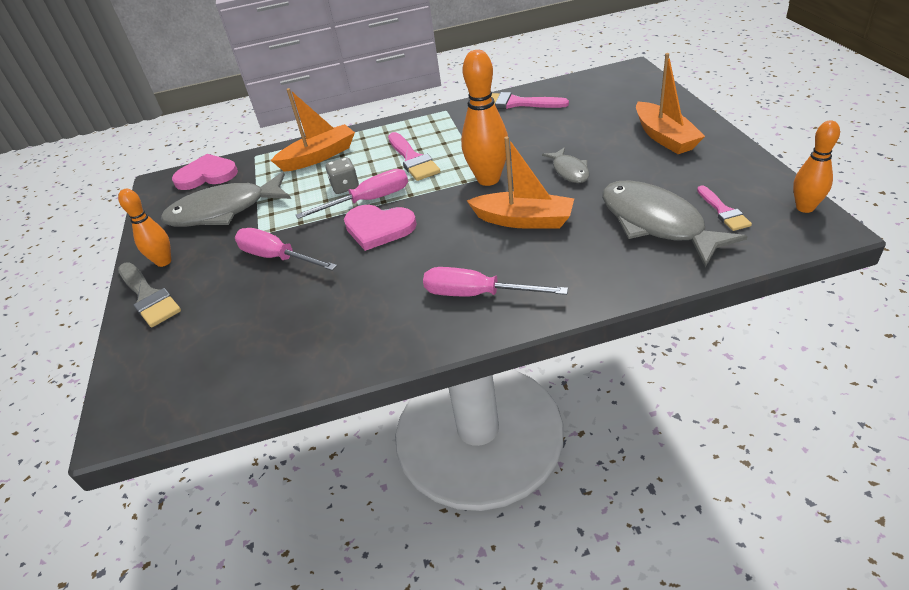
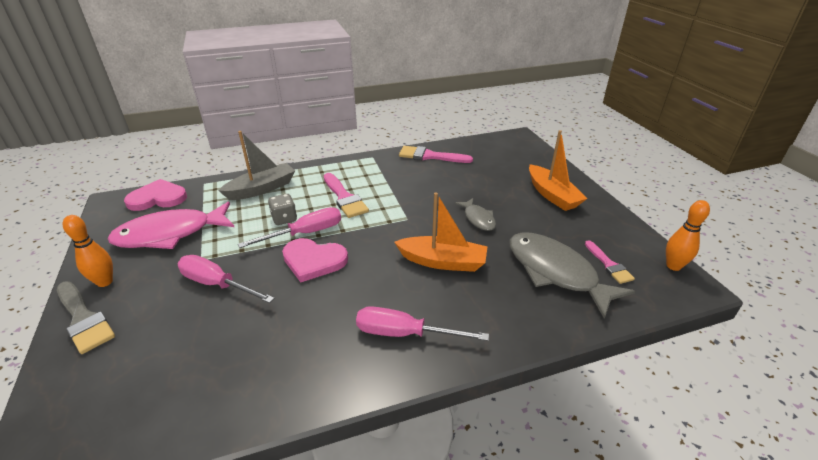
camera: 10 degrees left, 5 degrees down
grey fish [161,172,291,227] -> pink fish [108,202,234,249]
orange boat [271,88,355,172] -> grey boat [218,131,295,200]
orange bowling pin [461,50,508,186] -> none

